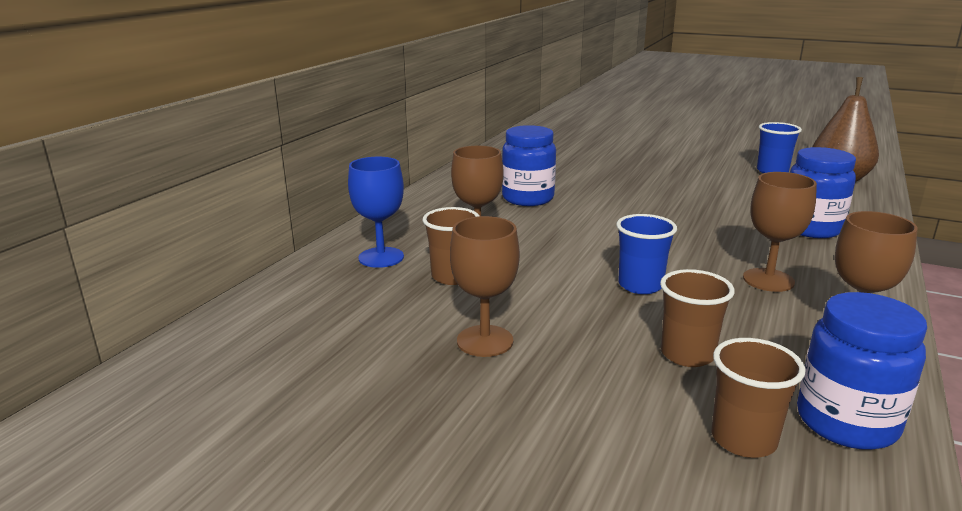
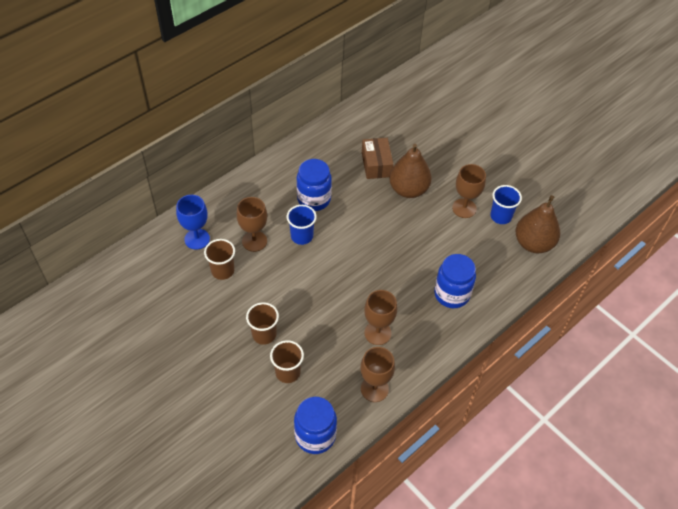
camera: 20 degrees right, 30 degrees up
brown goblet [450,216,520,357] -> brown goblet moved to [452,164,486,218]
blue cup [616,214,677,294] -> blue cup moved to [287,205,317,245]
brown cup [711,338,806,458] -> brown cup moved to [246,302,279,345]
none -> brown box [362,138,393,179]
none -> brown pear [389,144,432,198]

